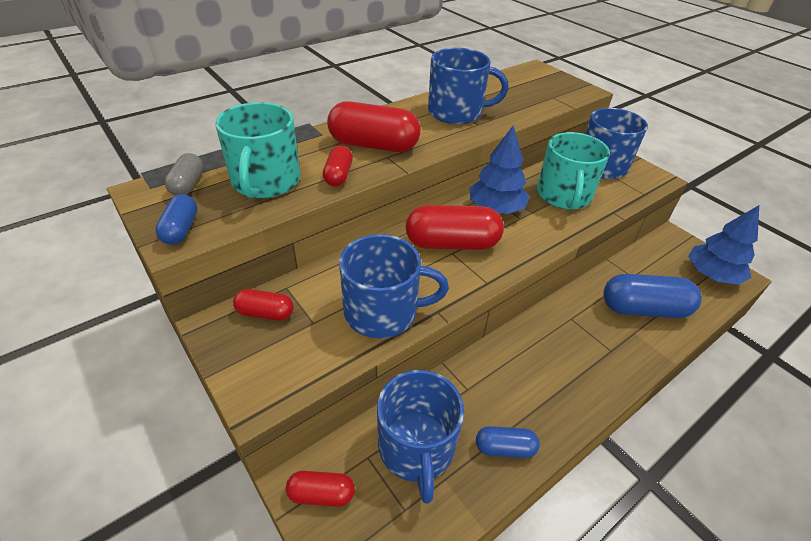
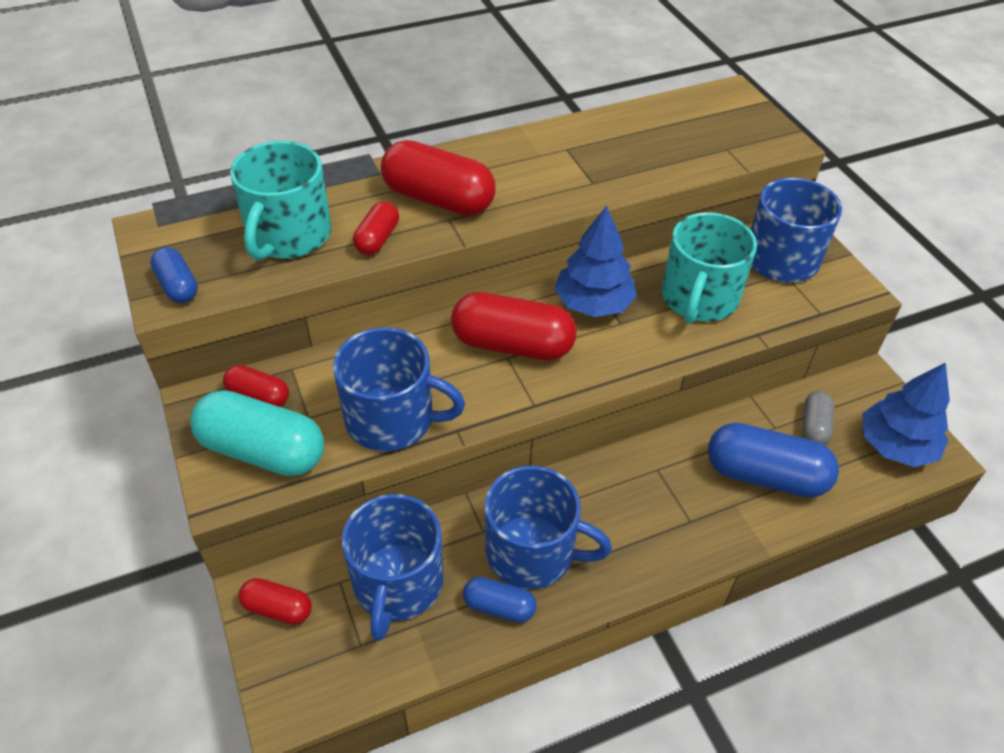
camera: 15 degrees right, 5 degrees up
blue capsule [155,194,197,245] -> blue capsule turned 45 degrees counterclockwise [150,247,198,303]
grey capsule [165,153,203,196] -> grey capsule moved to [802,391,834,445]
blue mug [428,48,509,124] -> blue mug moved to [485,466,612,589]
none -> turquoise capsule [190,390,324,476]

